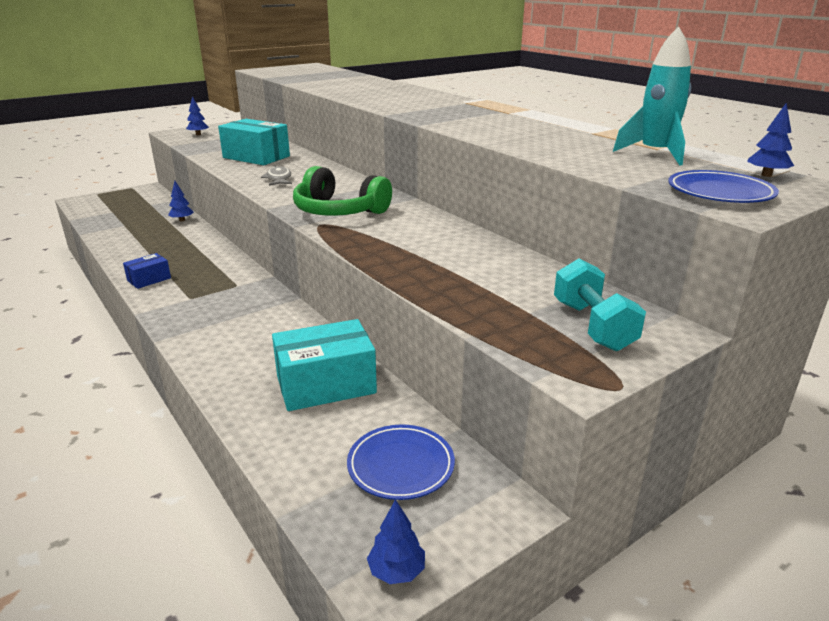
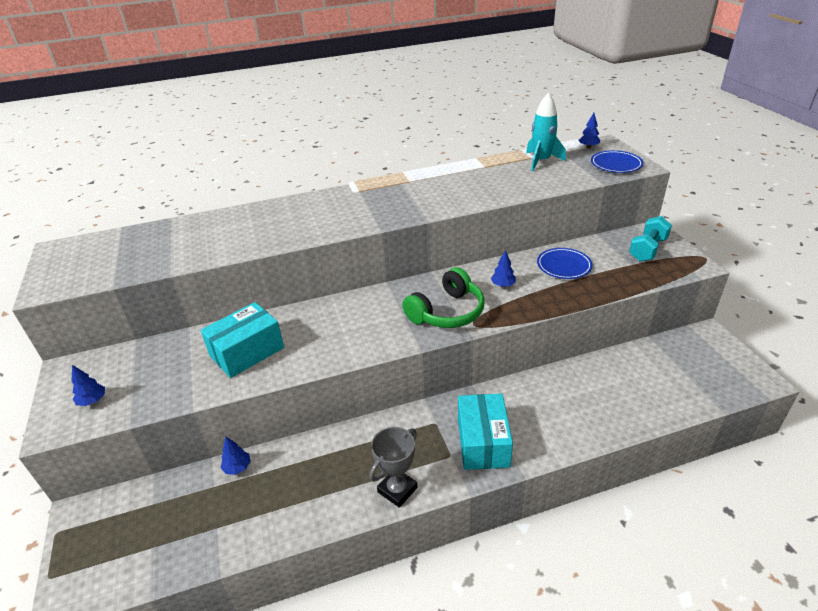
camera: 70 degrees left, 10 degrees up
blue box [123,253,171,289] -> grey trophy [370,427,417,508]
grey fish [261,166,292,186] -> none
turquoise box [272,319,377,411] -> turquoise box moved to [458,393,513,470]
blue plate [347,425,455,500] -> blue plate moved to [537,248,593,279]
blue tree [367,499,425,584] -> blue tree moved to [491,250,516,287]
turquoise dumbbell [554,258,646,351] -> turquoise dumbbell turned 60 degrees counterclockwise [629,216,672,262]

